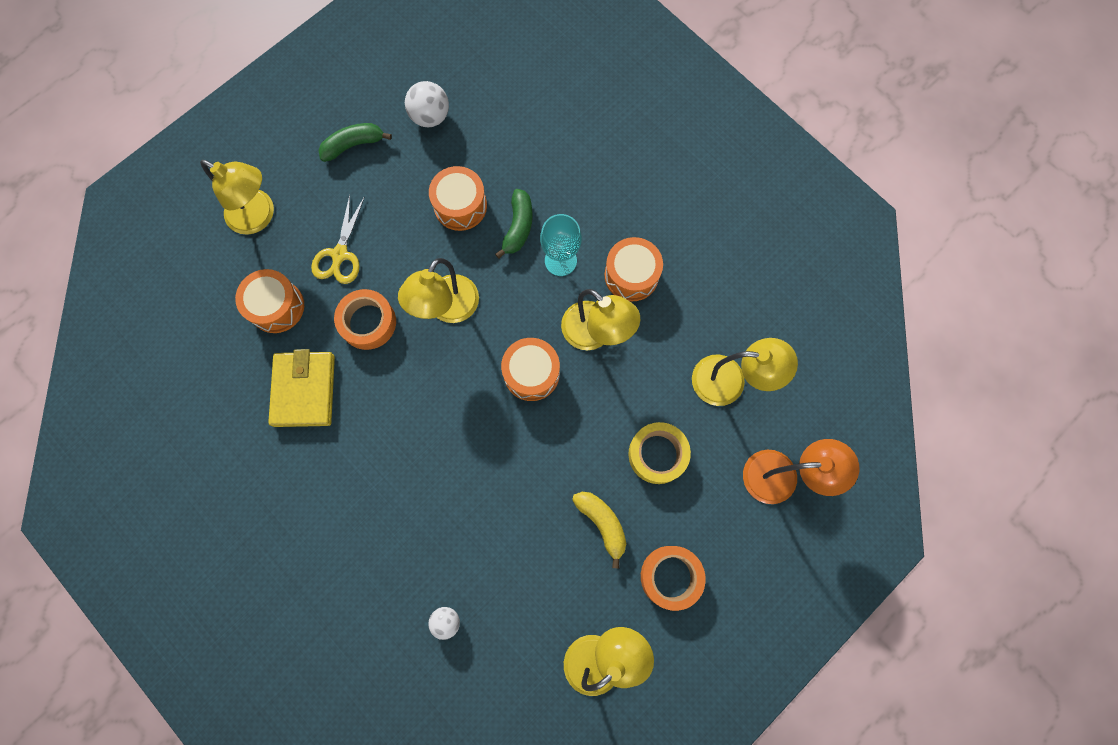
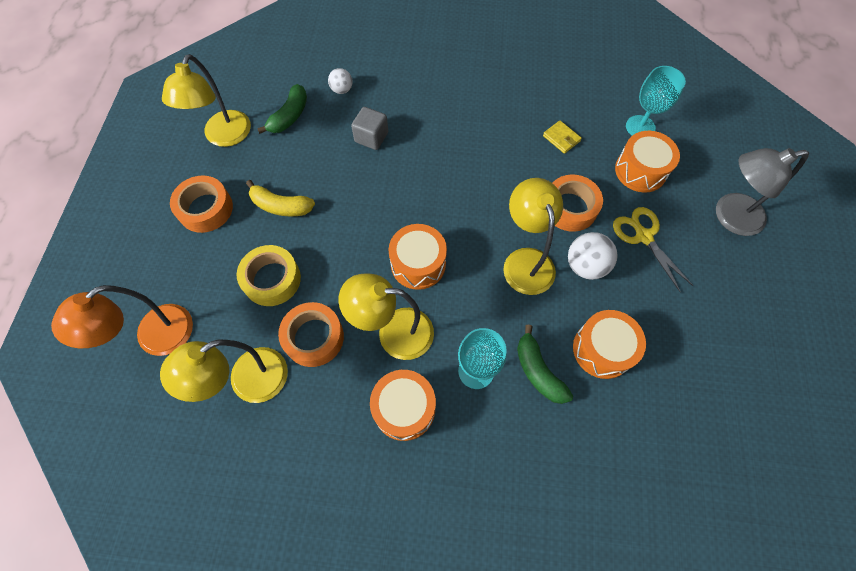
camera: 140 degrees right, 10 degrees down
yellow lamp [200,160,274,235] -> grey lamp [716,148,809,236]
yellow wallet [268,349,335,427] -> yellow wallet [543,120,582,154], size x0.47
green banana [318,123,392,162] -> green banana moved to [257,84,307,134]
white ball [405,81,449,127] -> white ball moved to [568,232,618,280]
none -> orange tape [278,302,344,367]
none -> grey cube [351,107,388,150]
none -> turquoise goblet [626,66,686,135]

